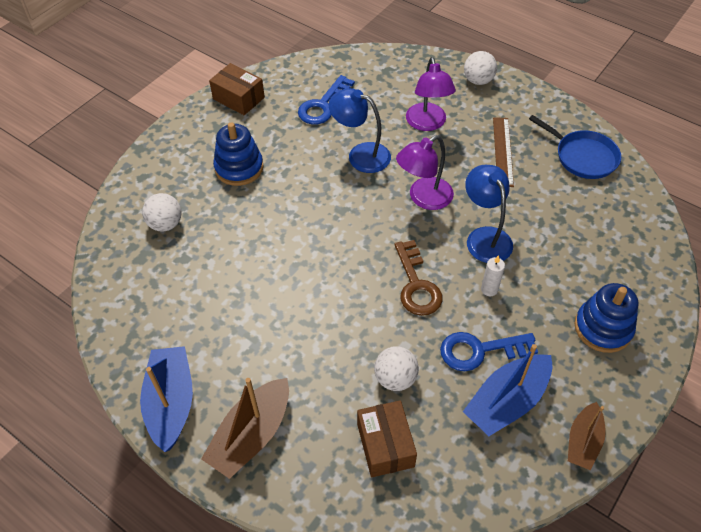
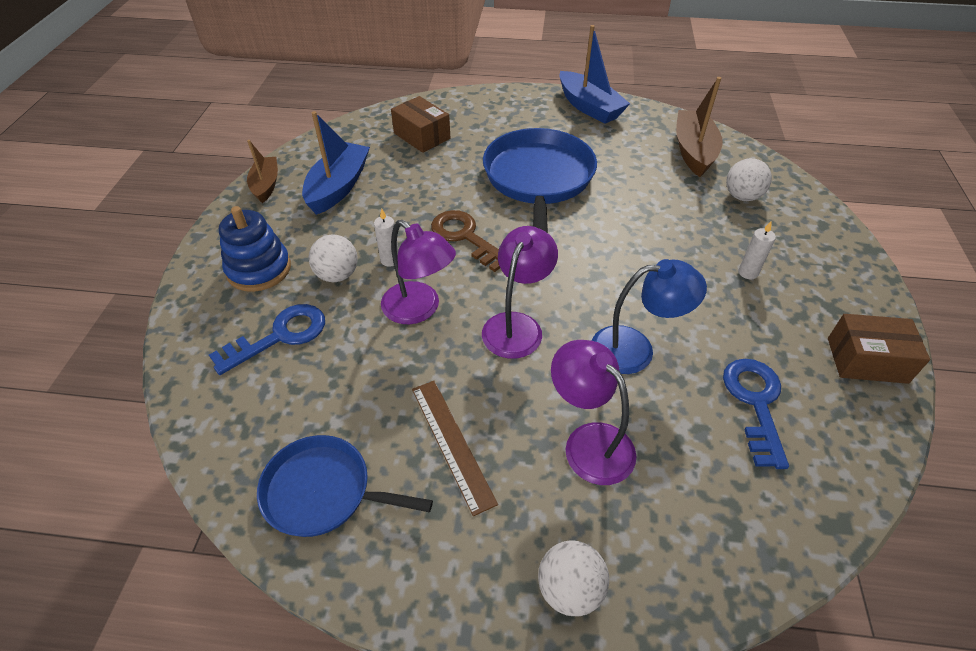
camera: 150 degrees right, 5 degrees down
brown boat [201,378,289,479] -> brown boat moved to [676,77,723,177]
blue stacking toy [213,122,264,186] -> white candle [738,222,776,279]
white ball [374,346,419,391] -> white ball moved to [309,234,358,282]
blue key [440,332,538,371] -> blue key moved to [209,304,325,375]
blue lamp [465,165,513,263] -> purple lamp [381,220,456,324]
none -> blue pan [483,128,597,233]

